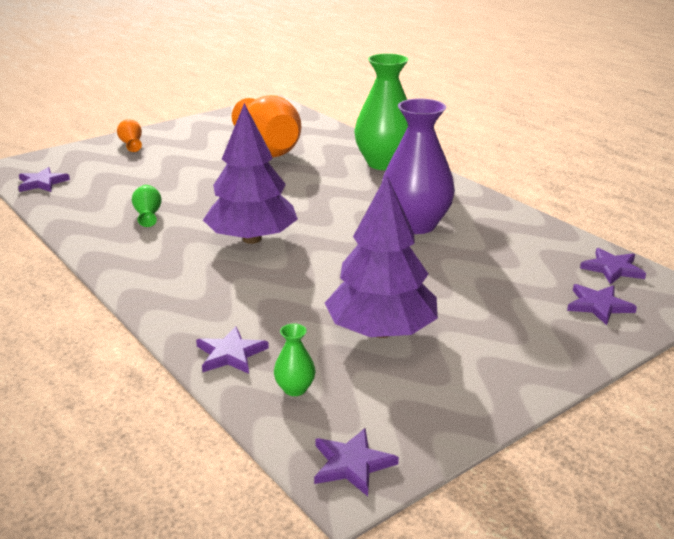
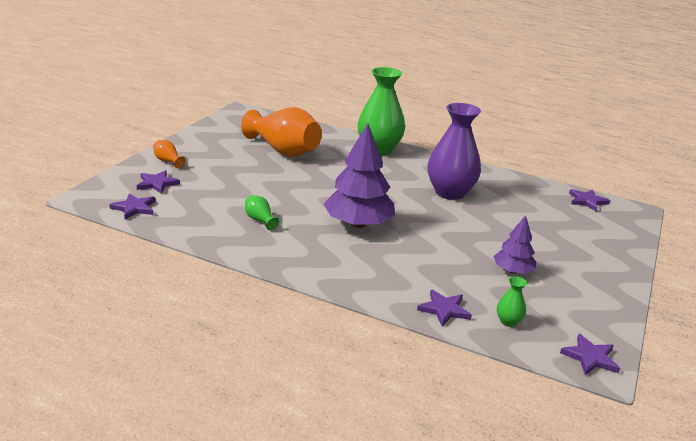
camera: 30 degrees left, 0 degrees up
purple tree [325,174,438,338] -> purple tree [494,215,536,274], size x0.55
purple star [567,284,637,325] -> purple star moved to [137,170,180,194]

